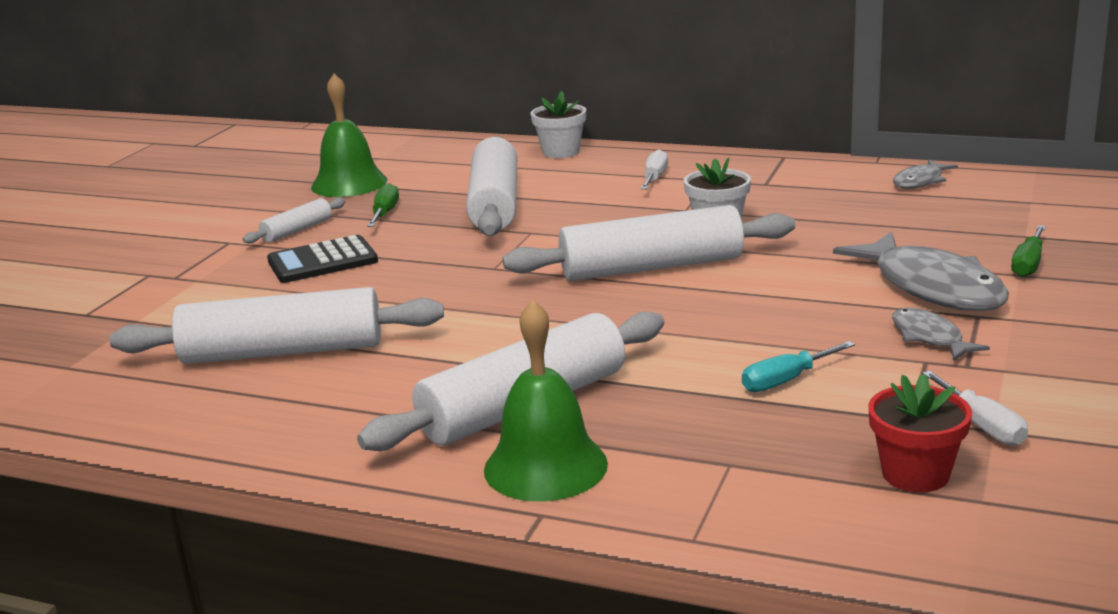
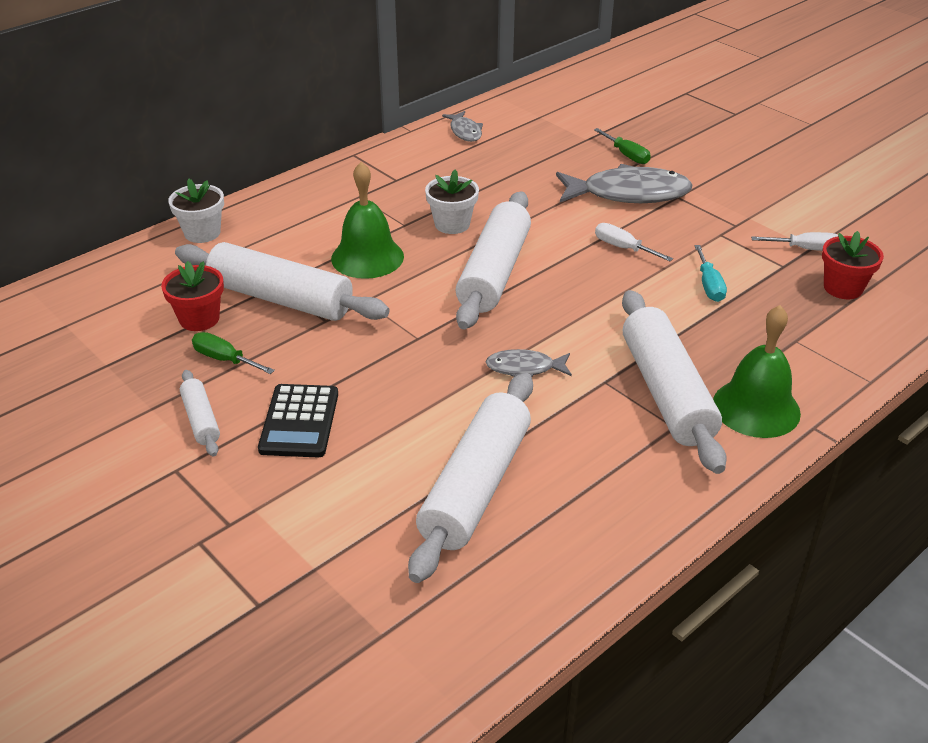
camera: 65 degrees left, 15 degrees up
green bell [311,74,387,197] -> green bell moved to [331,162,404,279]
white screwdriver [641,150,668,189] -> white screwdriver moved to [595,223,673,261]
grey fish [892,308,990,361] -> grey fish moved to [486,349,572,377]
none -> red flower pot [161,261,224,331]

